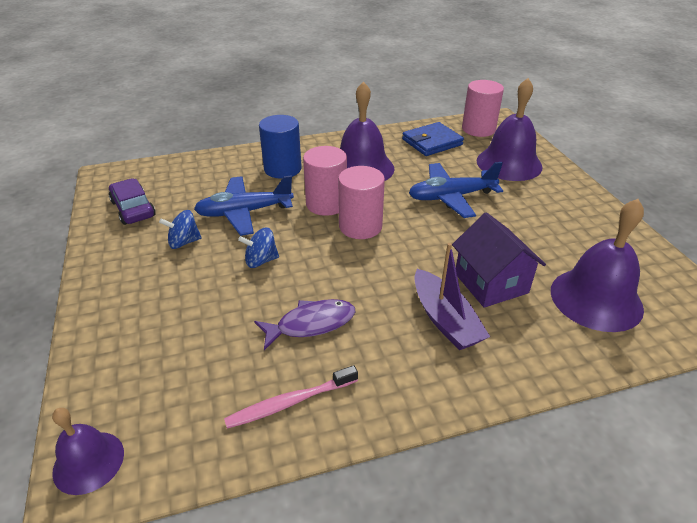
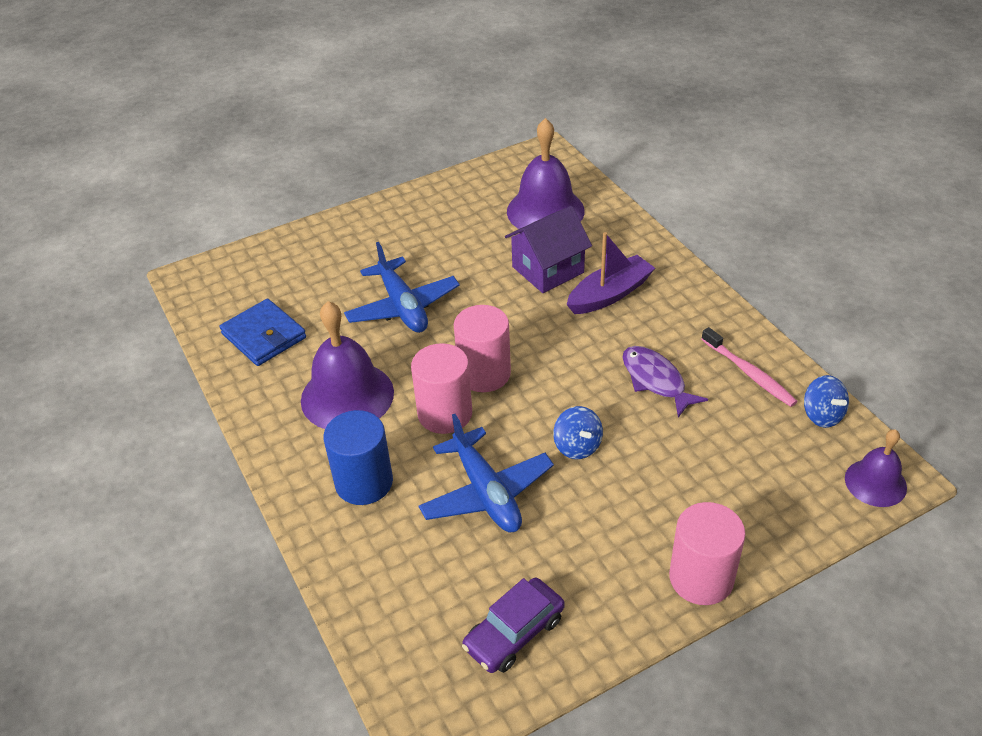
camera: 100 degrees left, 5 degrees up
blue spinning top [159,210,202,249] -> blue spinning top moved to [804,375,849,428]
pink cylinder [462,80,504,137] -> pink cylinder moved to [669,502,746,605]
purple bell [477,78,543,181] -> none

